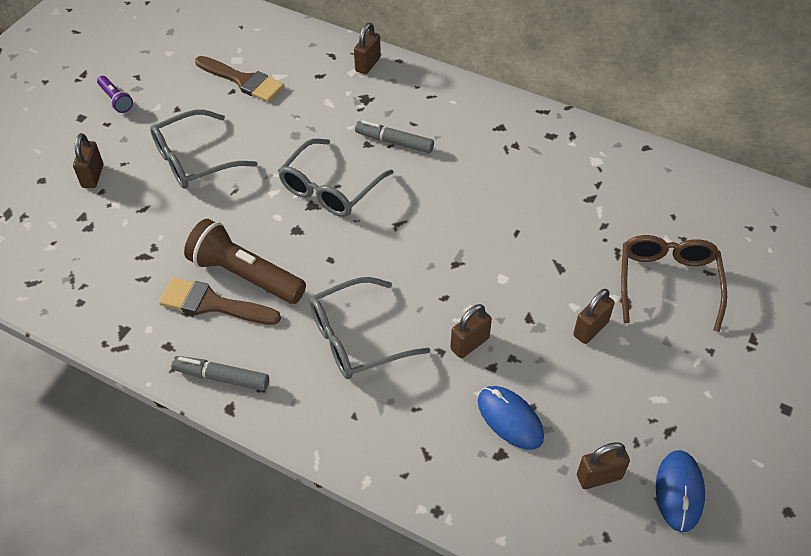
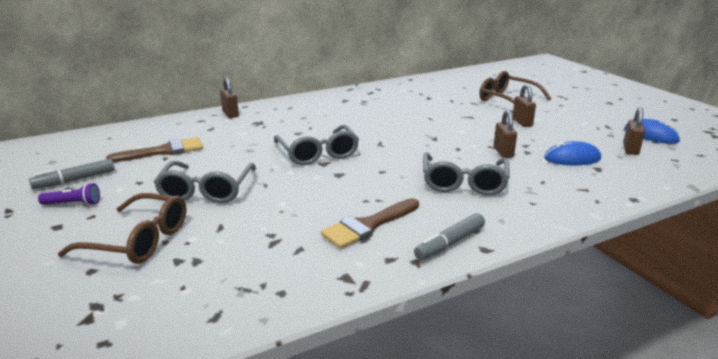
camera: 55 degrees left, 25 degrees down
brown padlock [73,133,103,188] -> brown glasses [58,193,187,264]
brown flashlight [184,219,306,304] -> none
grey marker [355,120,434,153] -> grey marker moved to [29,159,114,189]

